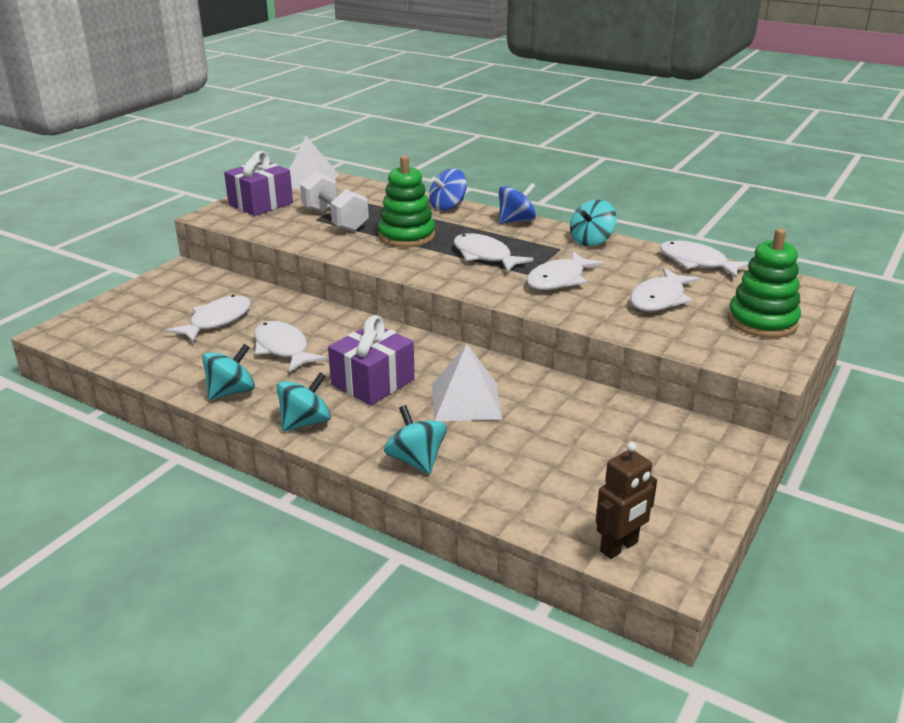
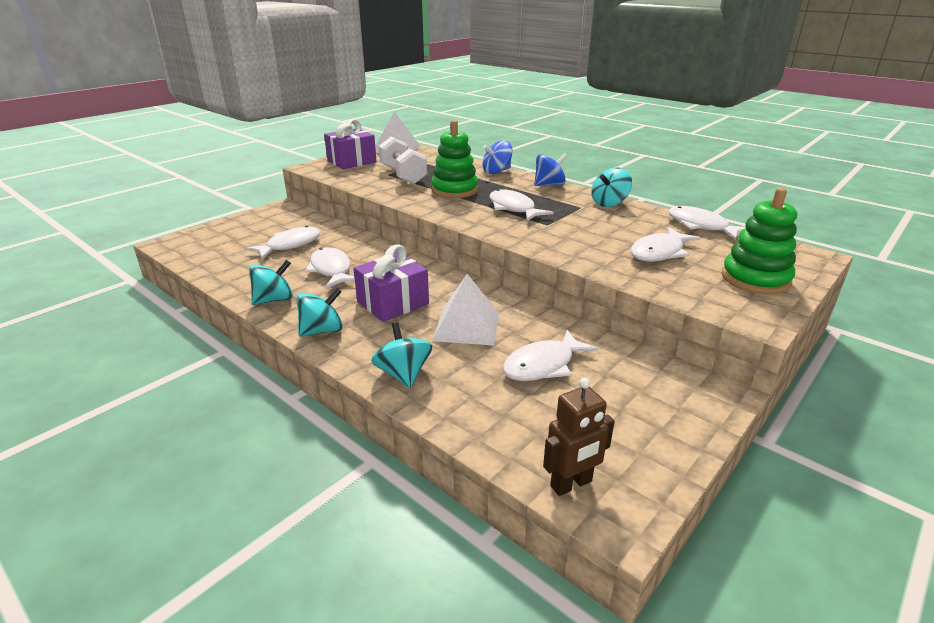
camera: 10 degrees right, 0 degrees up
white fish [526,252,604,290] -> white fish moved to [503,330,598,381]

